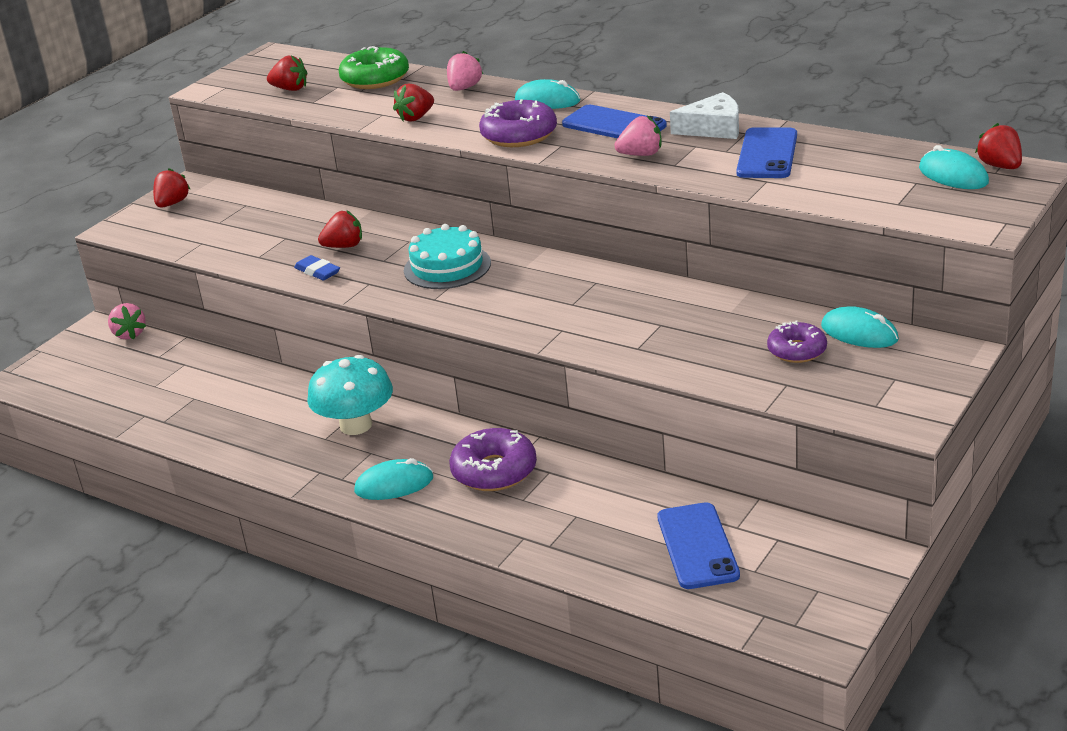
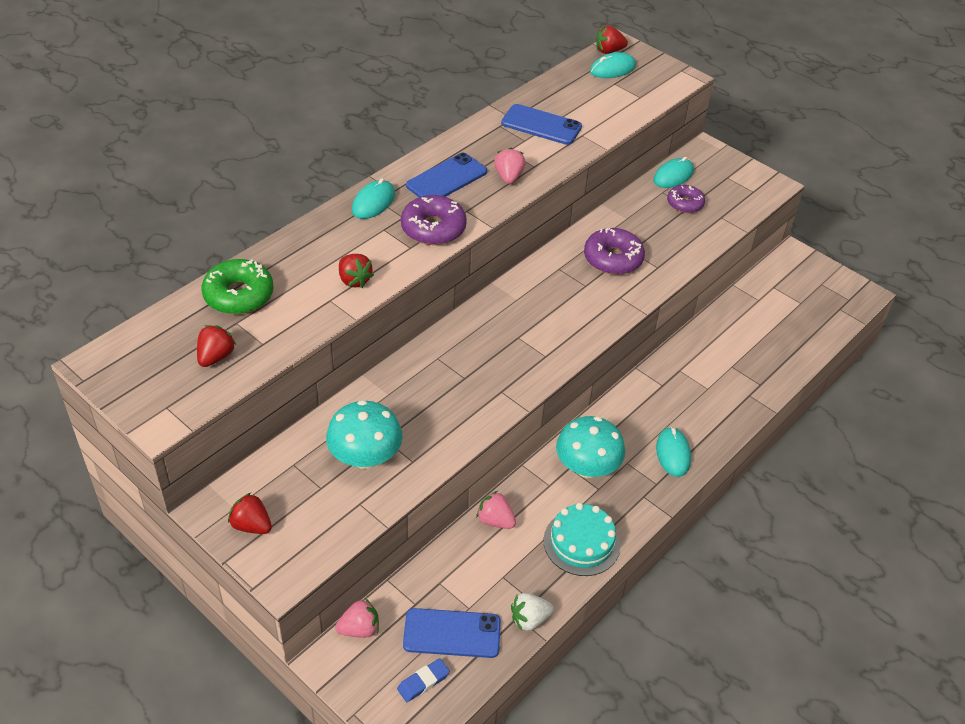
camera: 85 degrees left, 15 degrees up
blue eraser [294,255,340,280] -> blue eraser moved to [397,658,450,702]
red strawberry [318,210,362,248] -> none
turquoise cake [404,224,491,289] -> turquoise cake moved to [544,503,621,576]
pink strawberry [447,51,483,91] -> pink strawberry moved to [477,491,516,529]
purple donut [449,428,537,491] -> purple donut moved to [584,228,645,275]
blue phone [657,502,740,589] -> blue phone moved to [403,608,501,658]
white cheese [670,92,739,139] -> none
none -> turquoise mushroom [326,400,402,469]
none -> white strawberry [511,593,554,631]

